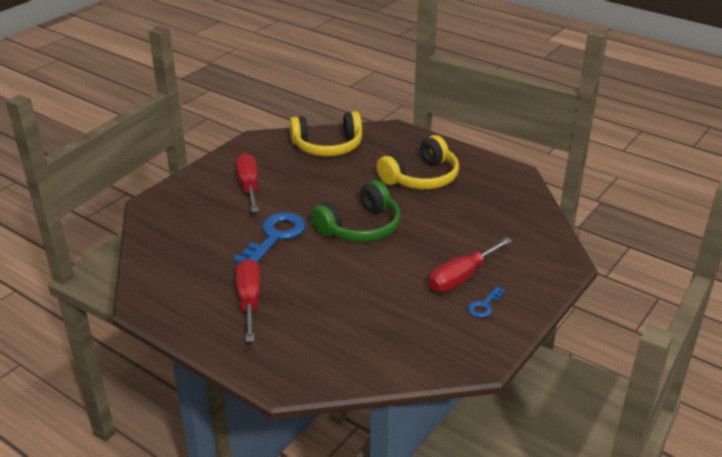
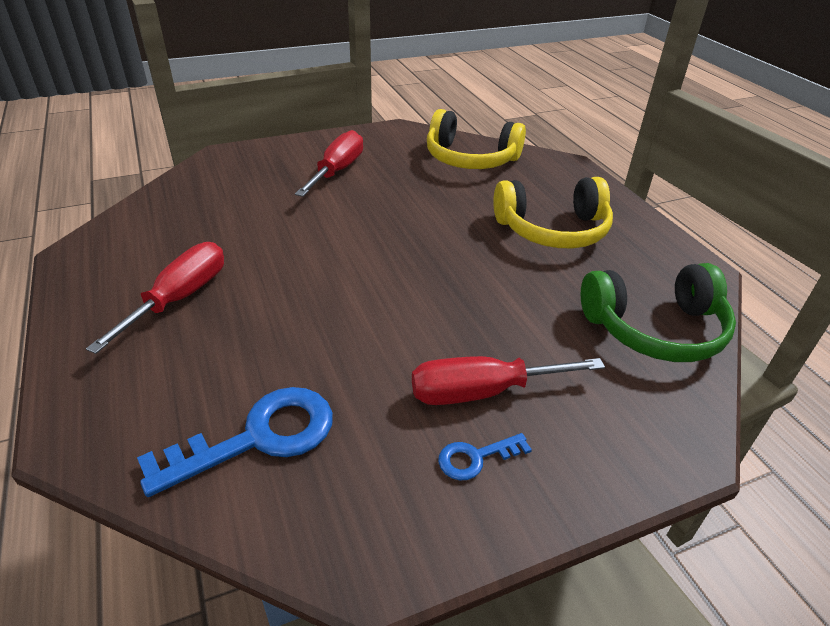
camera: 30 degrees right, 5 degrees up
blue key [233,213,306,263] -> blue key moved to [137,387,333,497]
green headphones [311,180,401,242] -> green headphones moved to [581,263,736,362]

